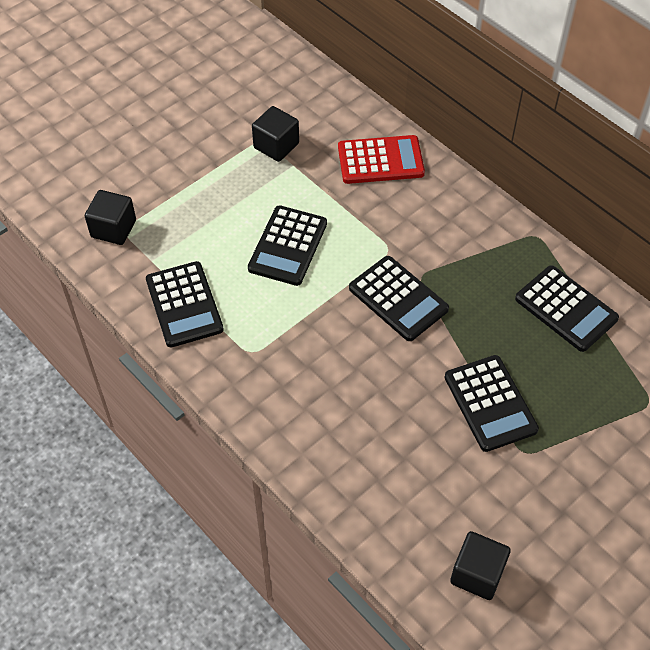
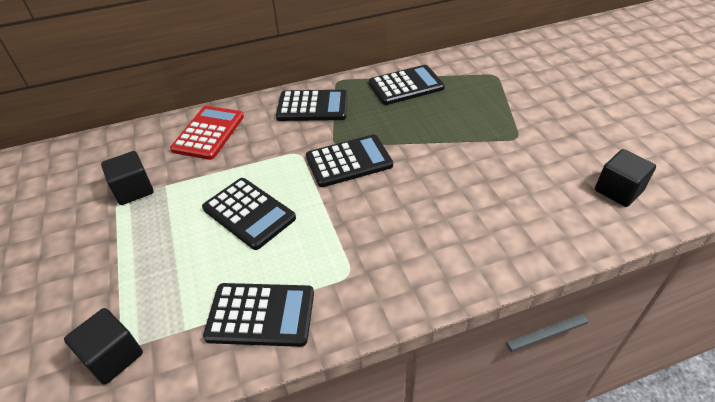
camera: 65 degrees left, 10 degrees down
black calculator [445,355,539,452] -> black calculator moved to [276,90,348,121]

